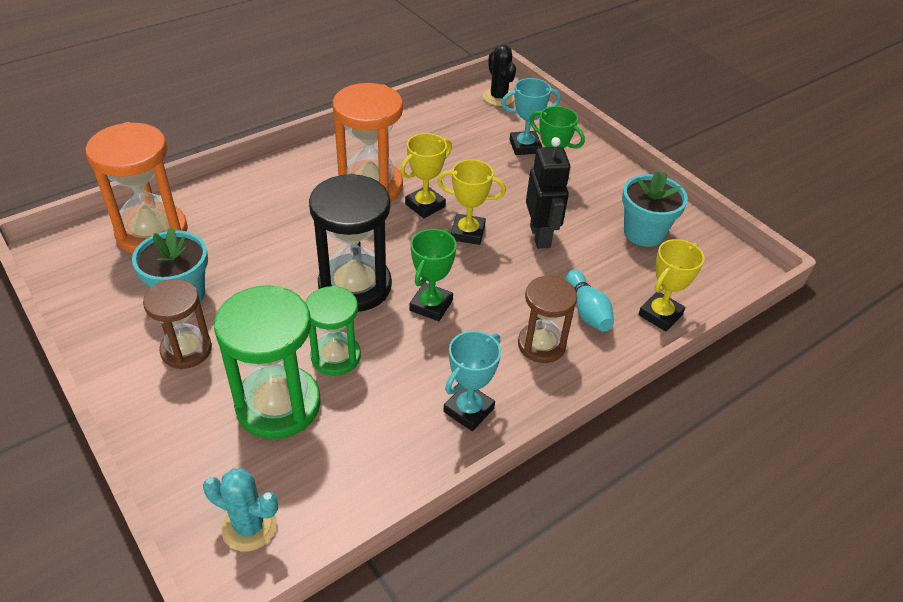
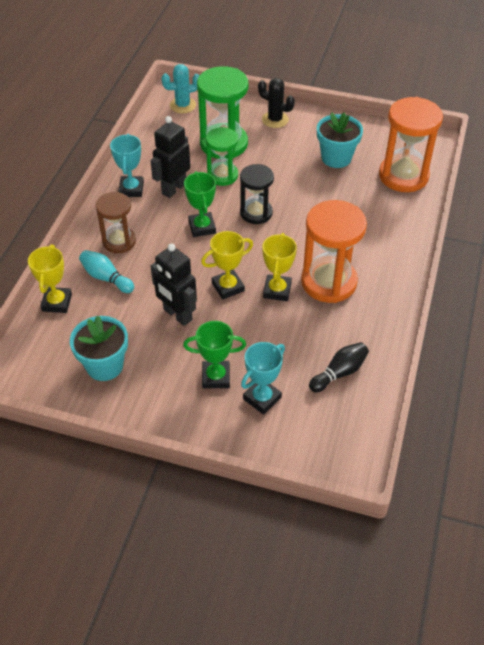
camera: 145 degrees right, 5 degrees up
brown hourglass [143,279,212,369] -> none
black hourglass [309,174,392,312] -> black hourglass [240,164,274,224], size x0.63
black cactus [483,45,516,106] -> black cactus moved to [258,78,295,128]
none -> black robot [150,116,191,198]
none -> black bowling pin [309,342,369,393]

